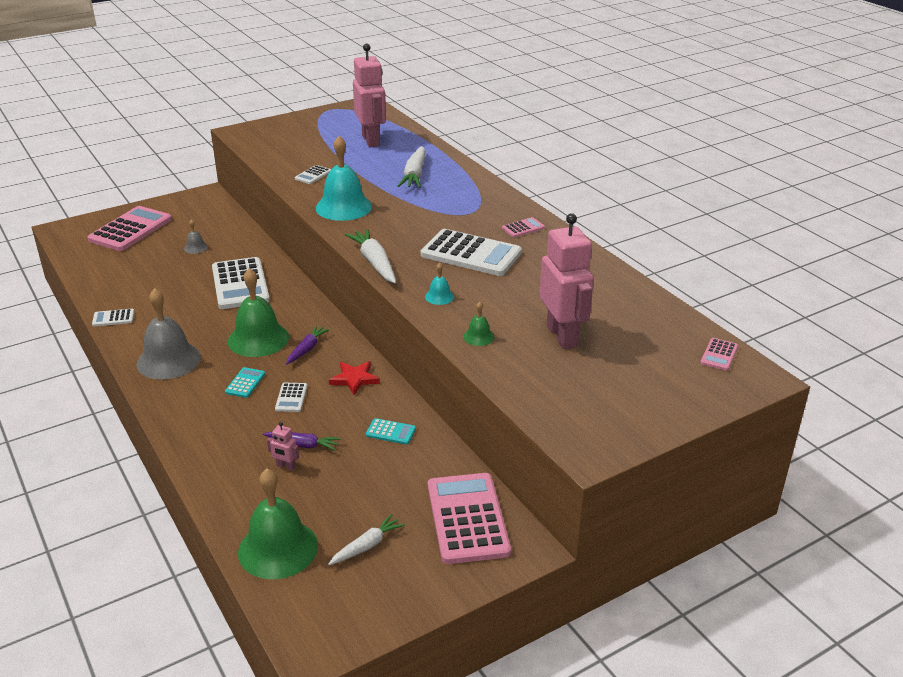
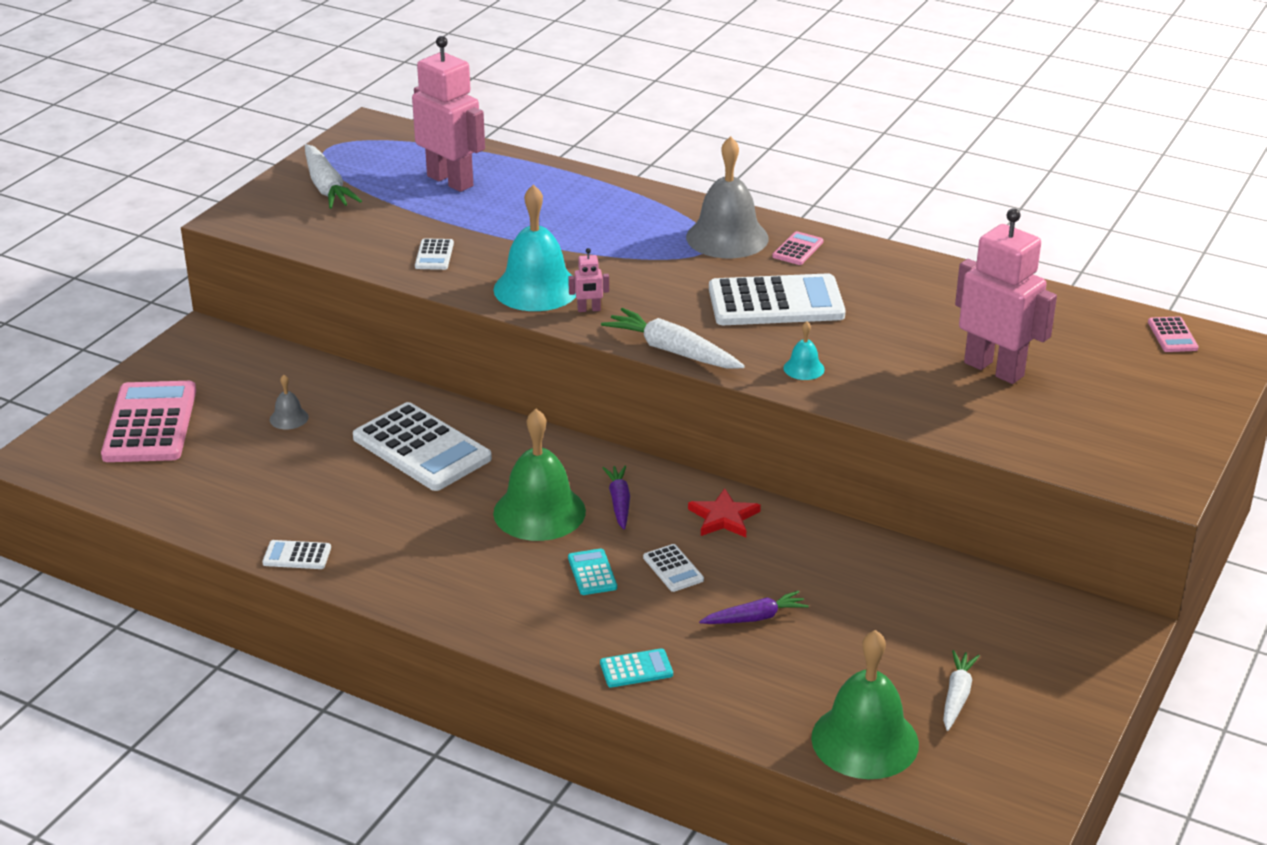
camera: 30 degrees left, 0 degrees up
white calculator [92,309,134,326] -> white calculator turned 45 degrees clockwise [262,540,331,569]
grey bell [137,288,201,380] -> grey bell moved to [686,136,769,258]
pink robot [267,422,299,471] -> pink robot moved to [568,248,609,312]
turquoise calculator [366,418,416,445] -> turquoise calculator moved to [600,648,673,688]
white carrot [398,146,425,188] -> white carrot moved to [305,144,362,209]
pink calculator [428,473,511,564] -> none
green bell [463,302,494,346] -> none

